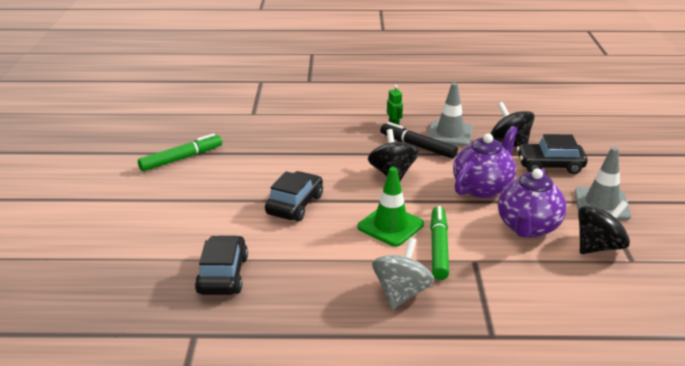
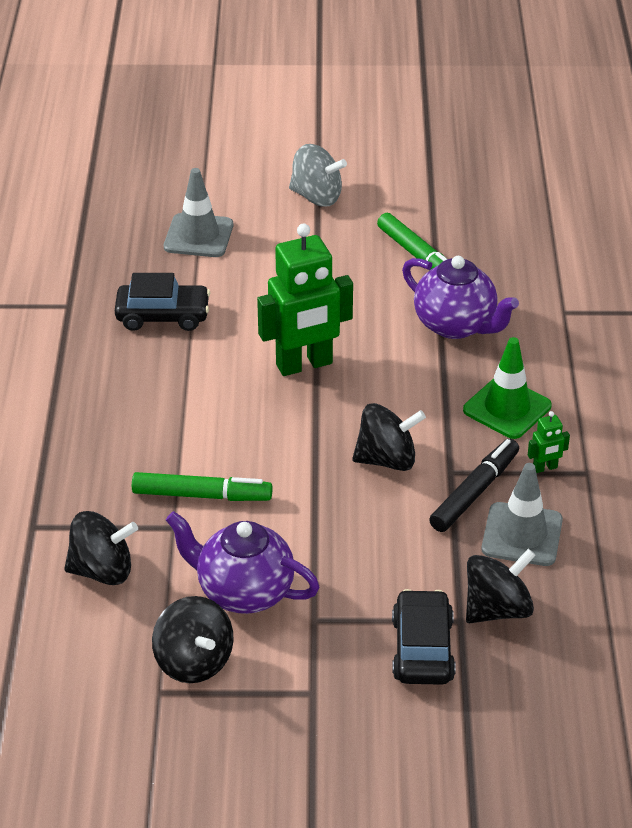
camera: 90 degrees right, 10 degrees up
black car [265,171,323,221] -> green robot [257,224,353,376]
green traffic cone [357,167,424,247] -> green traffic cone moved to [463,337,552,439]
grey spinning top [372,238,435,309] -> grey spinning top moved to [289,144,347,207]
purple teapot [453,126,518,198] -> purple teapot moved to [402,256,519,339]
grey traffic cone [574,147,631,220] -> grey traffic cone moved to [164,168,233,257]
none -> black spinning top [64,511,138,585]

